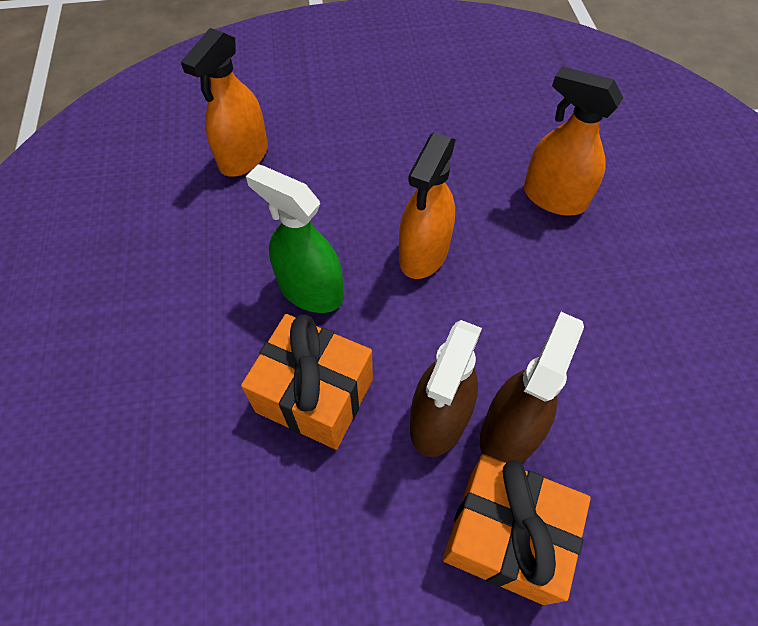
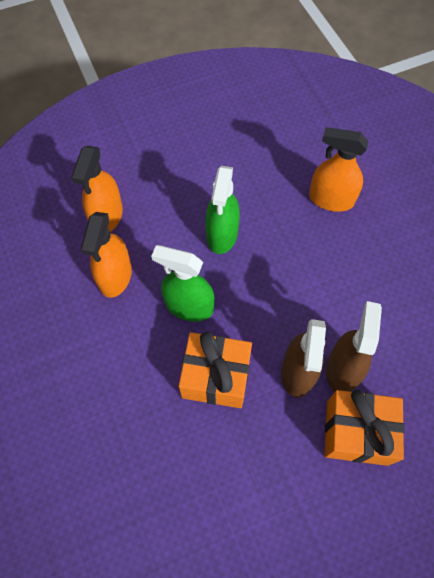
camera: 15 degrees left, 5 degrees up
orange spray bottle [399,132,456,279] -> orange spray bottle moved to [81,212,132,298]
none -> green spray bottle [205,166,240,254]

